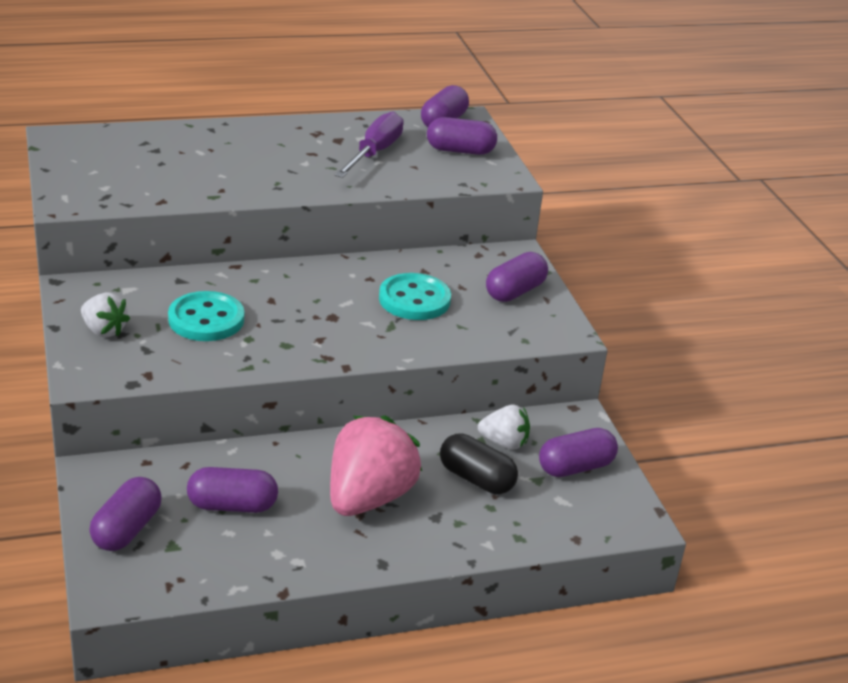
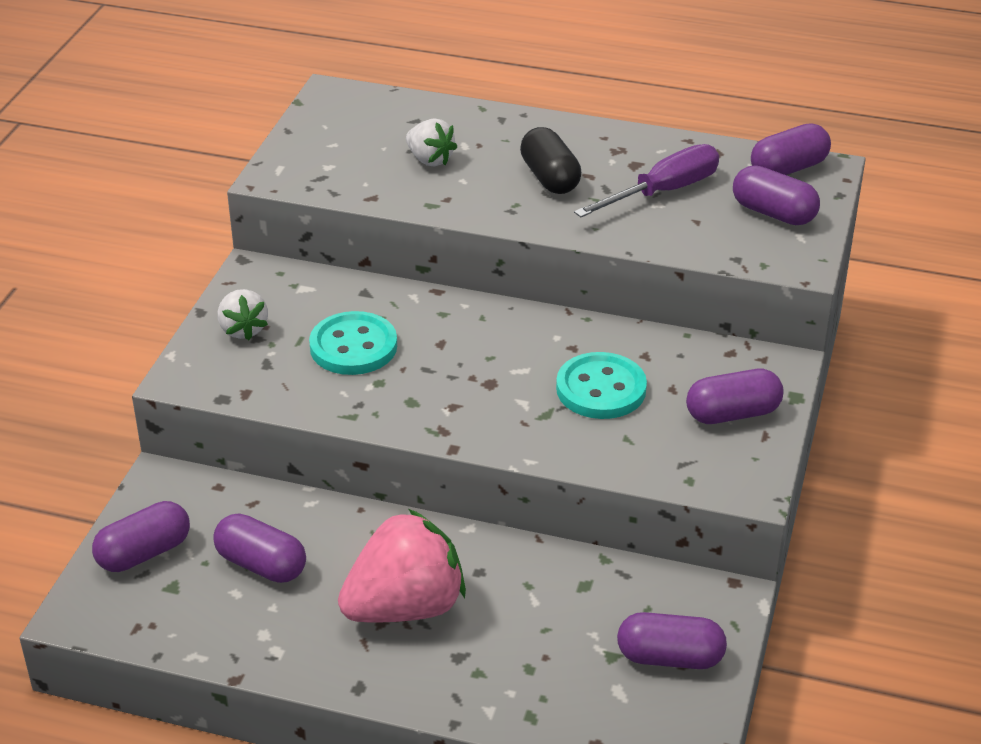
camera: 35 degrees right, 5 degrees up
black capsule [440,433,518,494] -> black capsule moved to [520,127,581,194]
white strawberry [478,405,530,449] -> white strawberry moved to [406,118,457,166]

